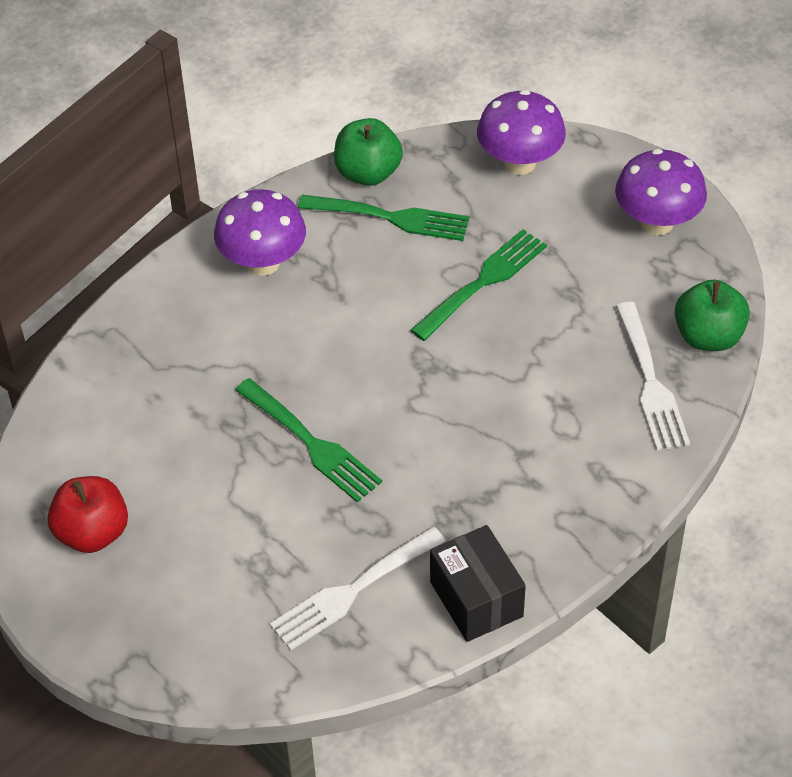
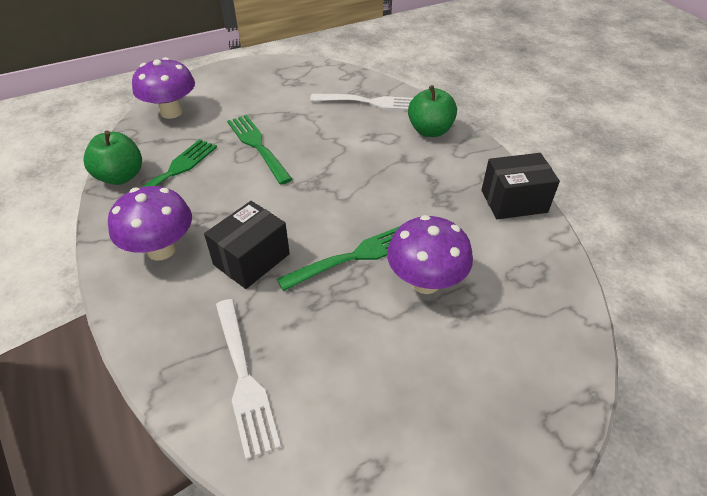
camera: 75 degrees left, 5 degrees down
red apple [47,476,128,553] -> none
white fork [270,527,446,650] -> white fork moved to [216,299,281,460]
purple mushroom [615,149,707,235] -> purple mushroom moved to [387,215,473,294]
green apple [675,280,750,351] -> green apple moved to [408,85,457,137]
none -> black box [204,201,290,289]

